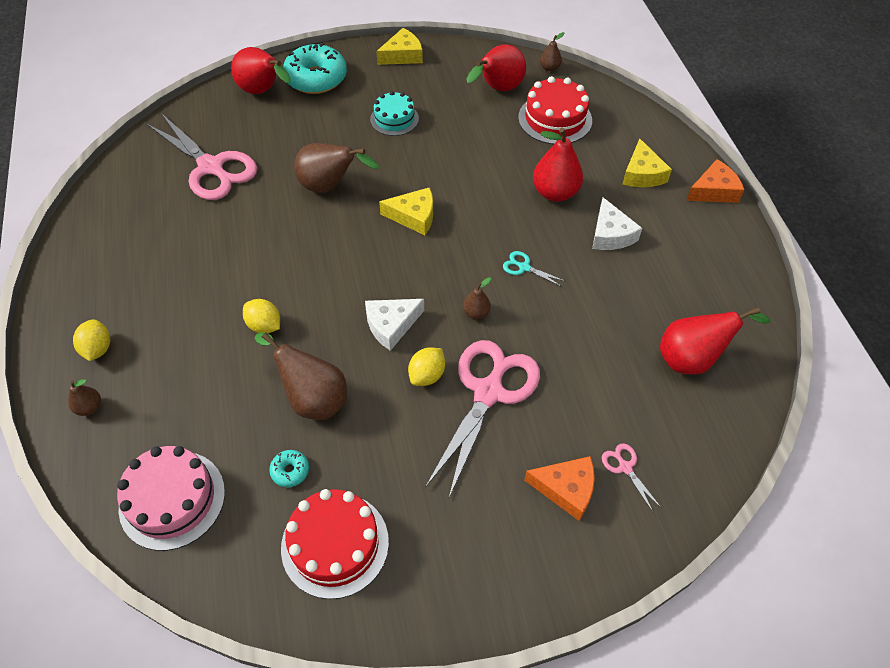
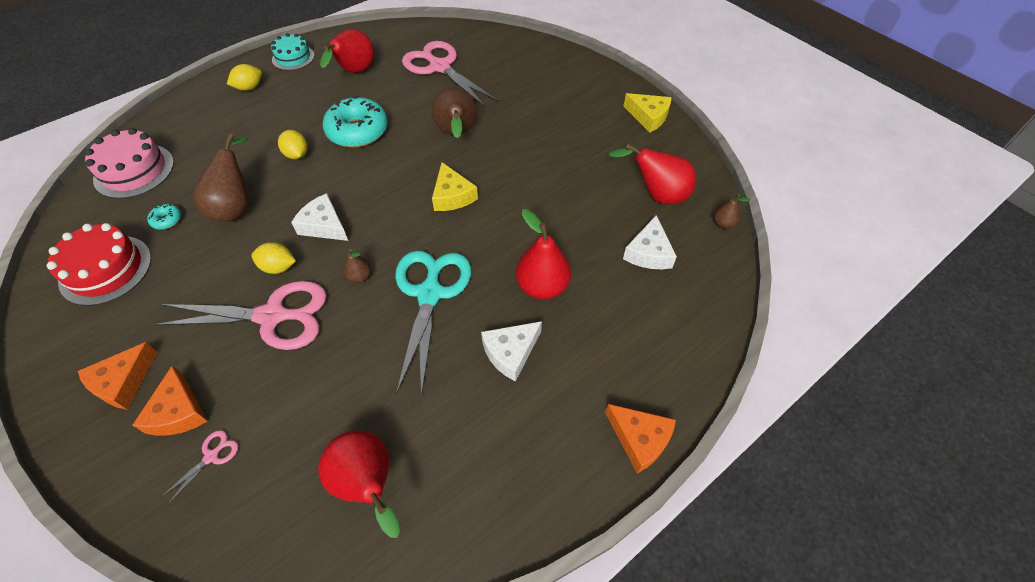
camera: 65 degrees right, 0 degrees up
brown pear [68,379,101,416] -> none
pink scissors [147,113,257,200] -> pink scissors turned 120 degrees clockwise [402,41,498,107]
red pear [231,47,291,94] -> red pear moved to [320,29,374,73]
yellow lemon [243,299,280,333] -> yellow lemon turned 45 degrees counterclockwise [278,130,308,159]
turquoise donut [283,43,347,94] -> turquoise donut moved to [322,95,388,148]
turquoise cake [370,91,419,136] -> turquoise cake moved to [271,33,314,70]
turquoise scissors [503,251,566,287] -> turquoise scissors [395,250,471,397], size x2.45
red cake [518,76,592,144] -> white cheese [623,215,677,269]
yellow cheese [623,138,672,187] -> none
none -> orange cheese [78,342,157,410]

